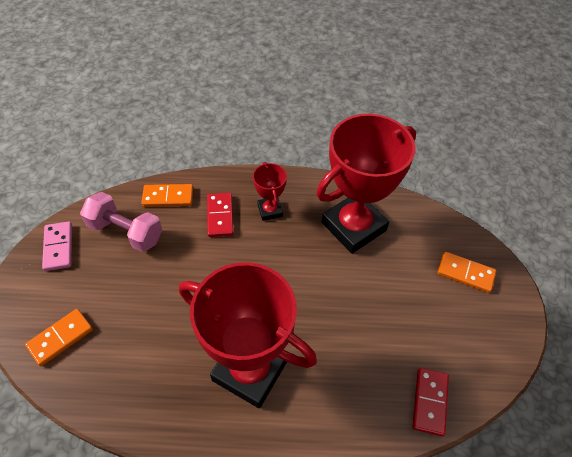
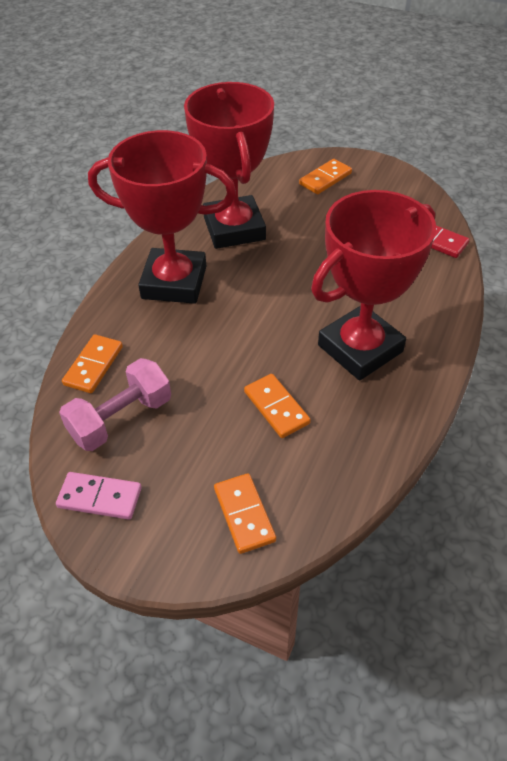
camera: 65 degrees left, 5 degrees down
red domino [207,193,234,237] -> none
red trophy [253,162,287,221] -> red trophy [88,130,236,304], size x2.19
none -> orange domino [244,374,311,438]

